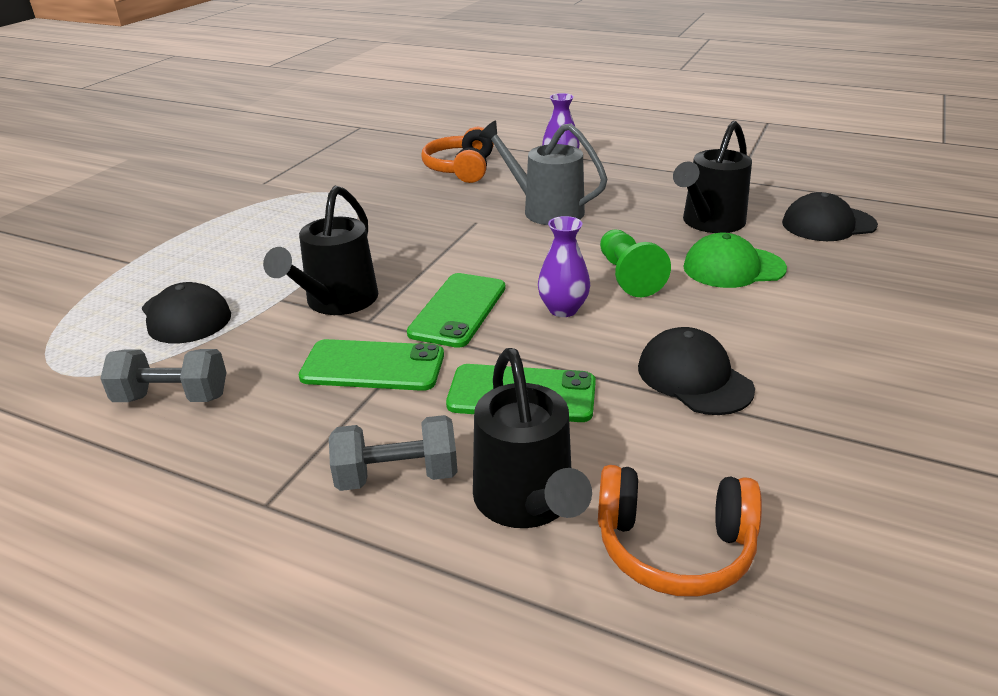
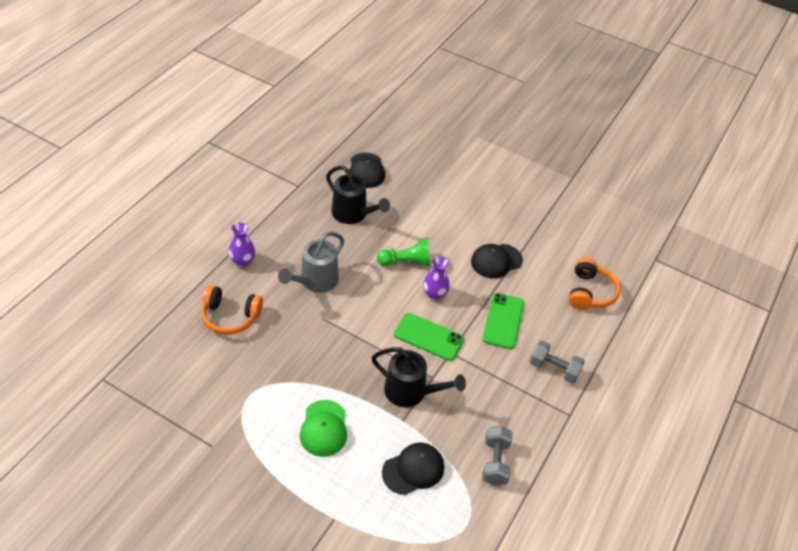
camera: 90 degrees left, 15 degrees up
green phone [299,339,444,391] -> none
grey dumbbell [329,415,458,491] -> grey dumbbell turned 60 degrees counterclockwise [530,341,585,384]
black watering can [473,348,592,528] -> none
green cap [683,233,787,288] -> green cap moved to [300,400,347,457]

